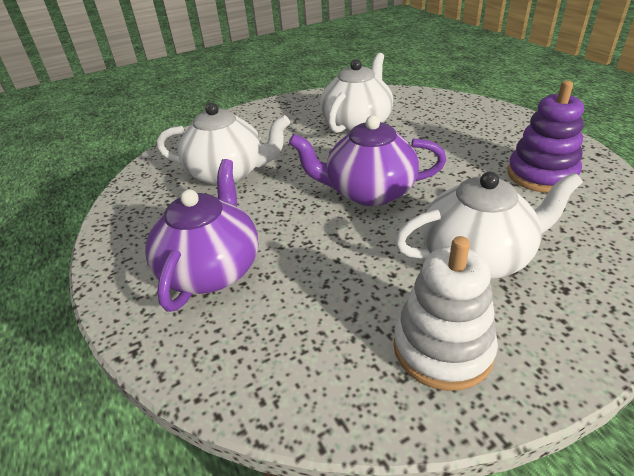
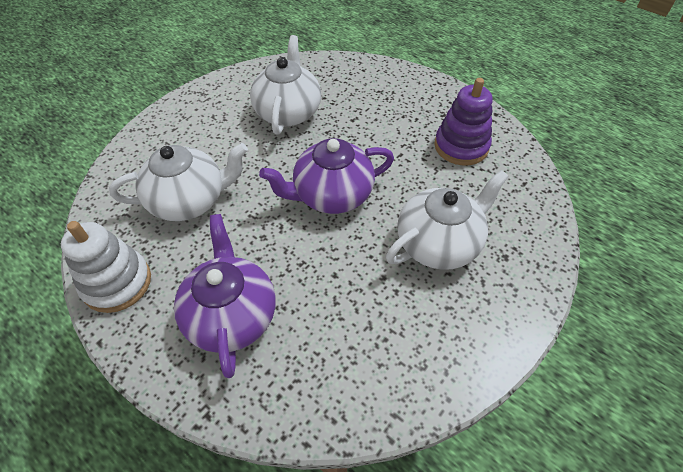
camera: 25 degrees left, 15 degrees up
white stacking toy [393,236,498,391] -> white stacking toy moved to [61,221,151,313]

